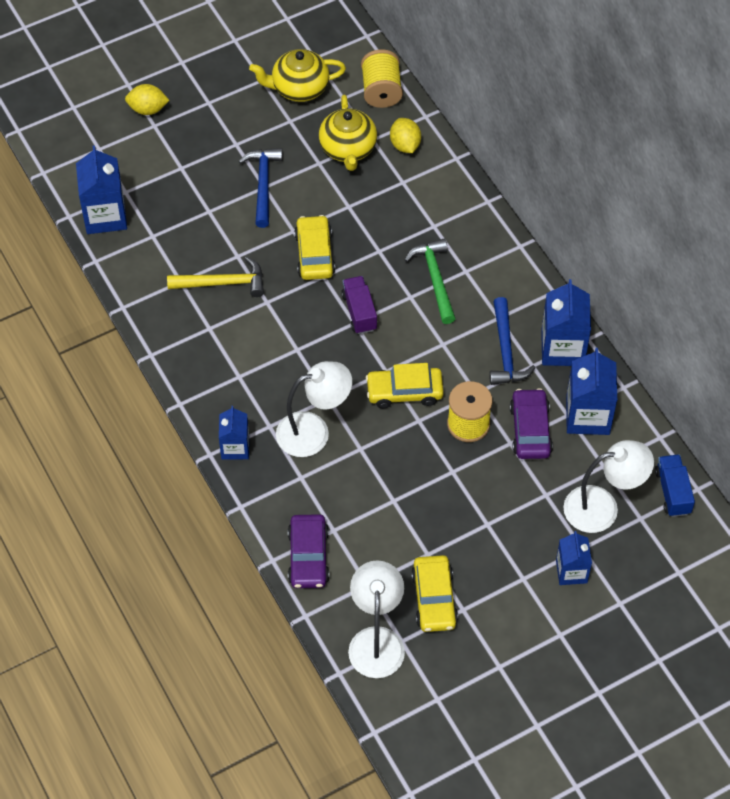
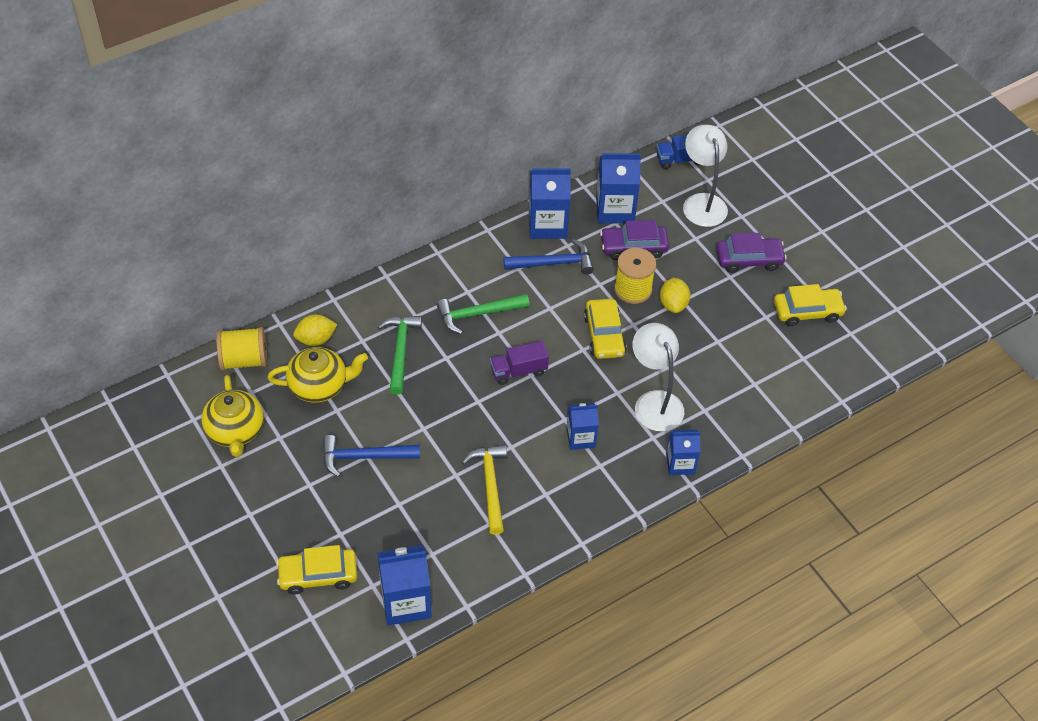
camera: 95 degrees left, 5 degrees down
yellow lemon [125,84,170,115] -> yellow lemon moved to [660,277,690,313]
purple car [288,514,329,588] -> purple car moved to [716,233,787,273]
yellow car [294,215,335,280] -> yellow car moved to [276,545,357,595]
white lamp [348,560,405,678] -> none
blue carton [556,531,592,585] -> blue carton moved to [566,403,599,450]
none -> green hammer [378,316,422,395]

